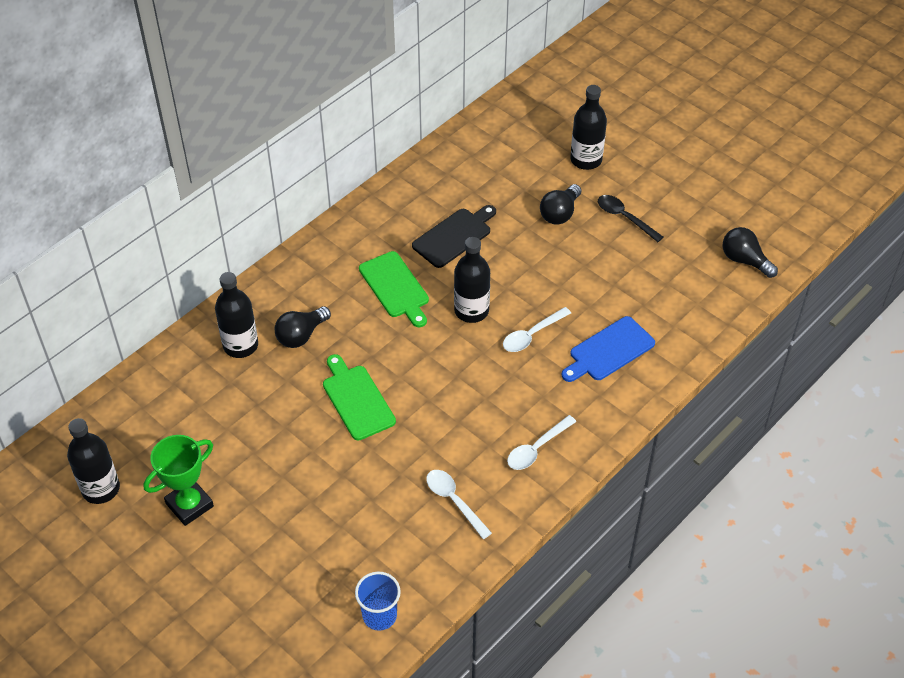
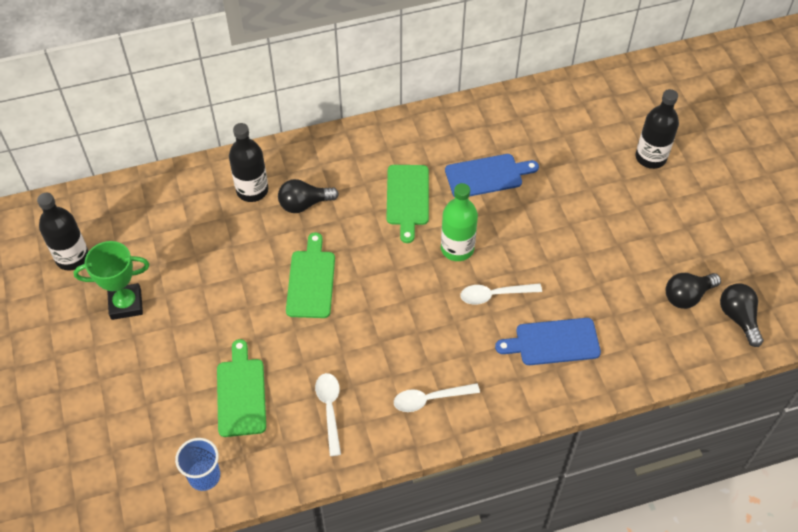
camera: 30 degrees right, 5 degrees up
black cutting board [412,205,496,268] -> blue cutting board [445,154,539,197]
black bottle [454,237,490,323] -> green bottle [441,183,478,261]
black light bulb [540,184,581,225] -> black light bulb moved to [666,273,721,309]
black spoon [598,195,663,242] -> none
none -> green cutting board [217,339,266,437]

